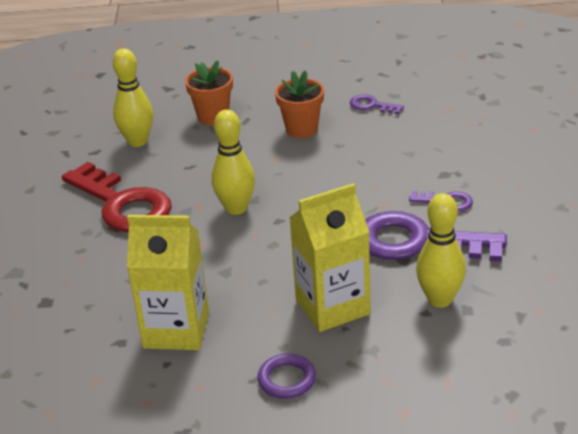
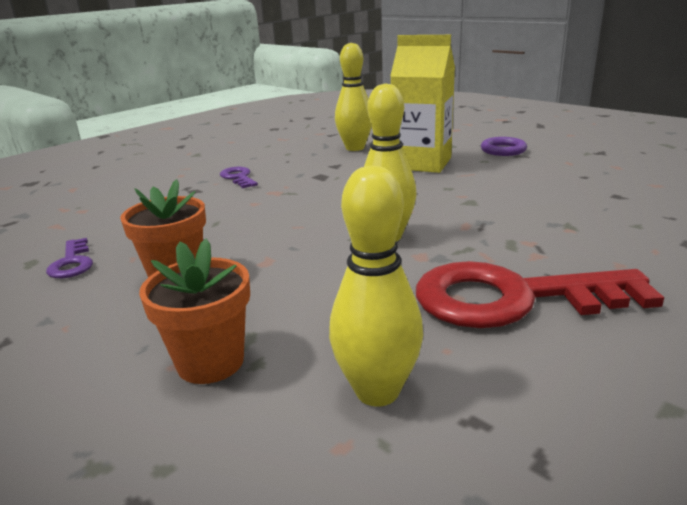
camera: 135 degrees left, 10 degrees down
red key [62,162,172,232] -> red key turned 90 degrees counterclockwise [416,261,664,328]
yellow carton [127,215,209,350] -> none
purple key [365,211,507,261] -> none

